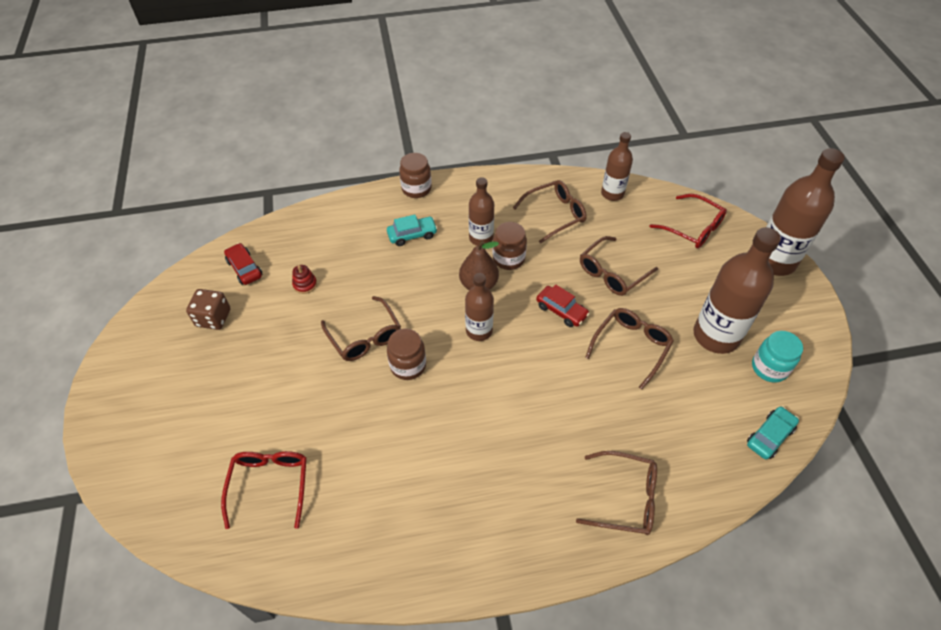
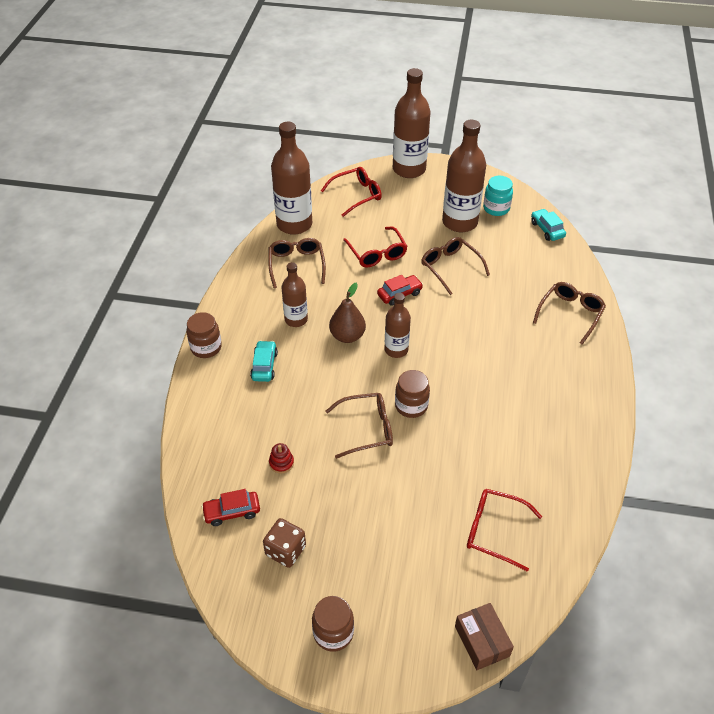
camera: 70 degrees left, 5 degrees down
brown jar [493,222,527,270] -> brown jar moved to [312,596,354,652]
brown glasses [580,236,658,296] -> red glasses [343,226,408,268]
brown bottle [601,132,633,201] -> brown bottle [271,122,312,235], size x1.72
none -> brown box [455,603,514,670]

